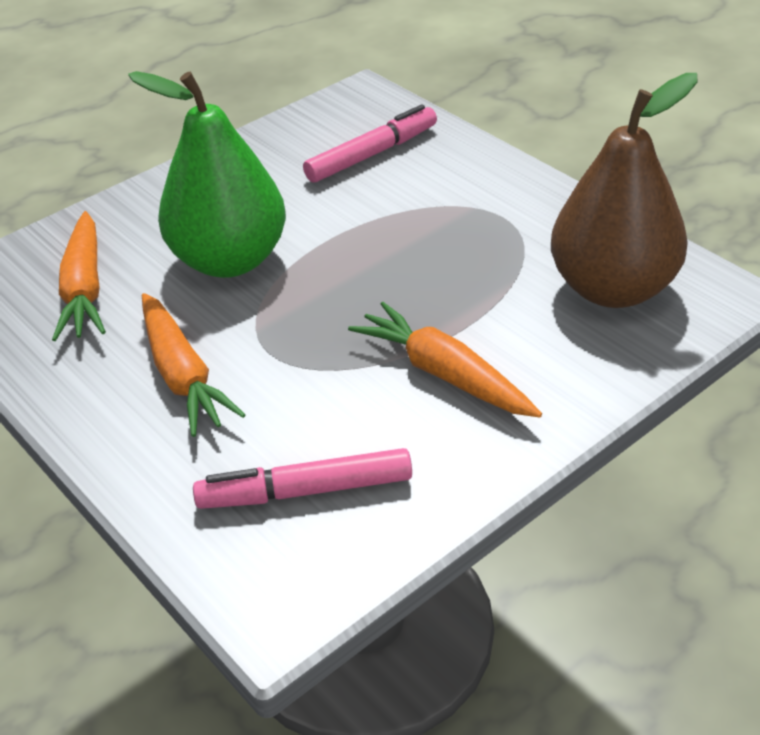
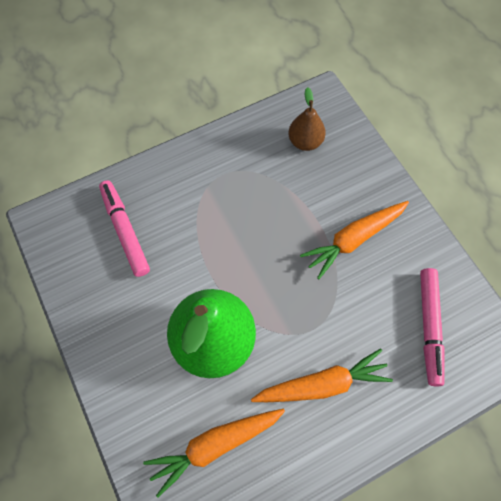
camera: 80 degrees left, 25 degrees up
orange carrot [52,211,106,341] -> orange carrot turned 150 degrees clockwise [143,409,285,497]
brown pear [551,73,697,308] -> brown pear [288,87,326,151], size x0.51

